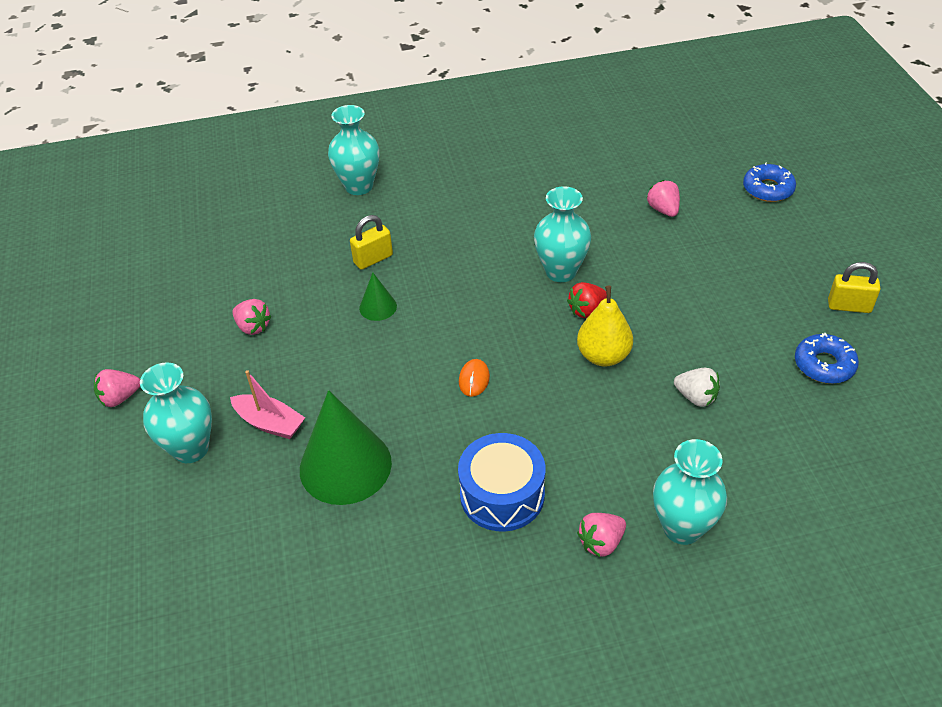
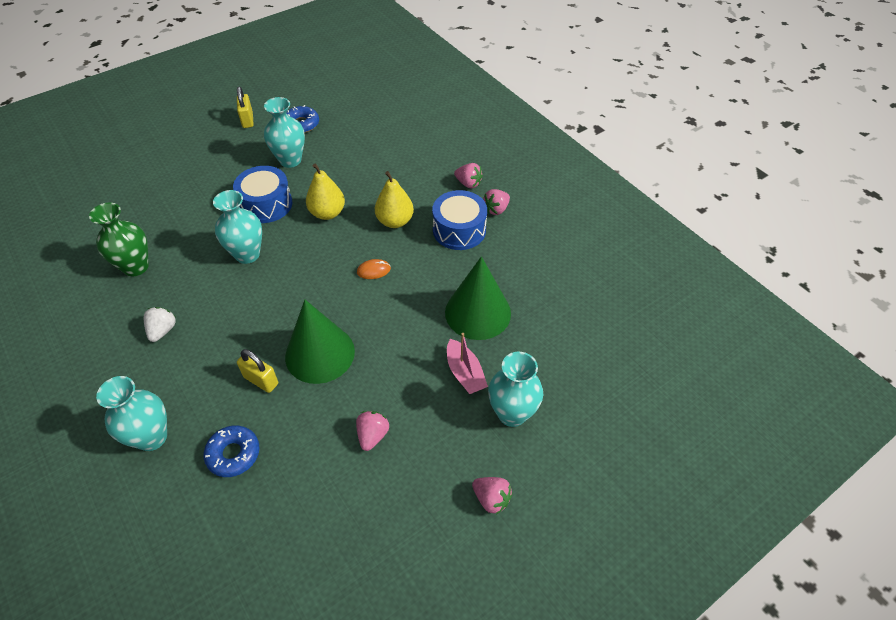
camera: 115 degrees left, 5 degrees up
pink boat [230,370,305,439] -> pink boat turned 150 degrees clockwise [447,333,488,394]
green cone [359,273,397,321] -> green cone [285,300,355,384], size x2.13
red strawberry [567,282,607,318] -> none
pink strawberry [647,180,680,217] -> pink strawberry moved to [483,189,510,215]
turquoise vase [653,439,727,545] -> turquoise vase moved to [264,97,305,168]
white strawberry [674,368,720,407] -> white strawberry moved to [144,307,176,342]
blue donut [743,162,796,202] -> blue donut moved to [204,425,259,477]
none -> green vase [89,202,149,276]
none -> blue drum [233,166,292,223]
none -> yellow pear [375,171,414,228]

